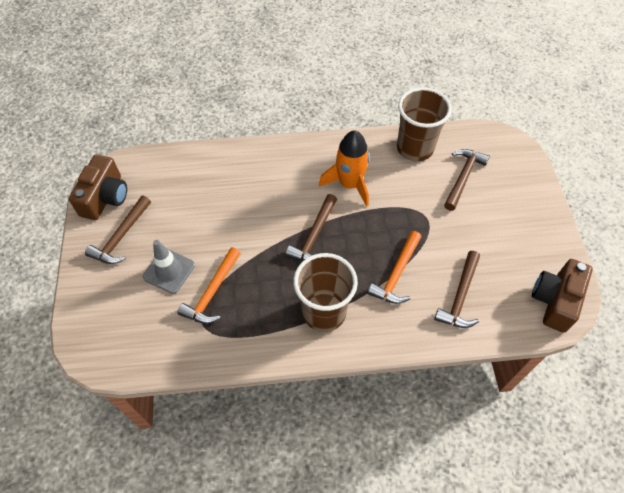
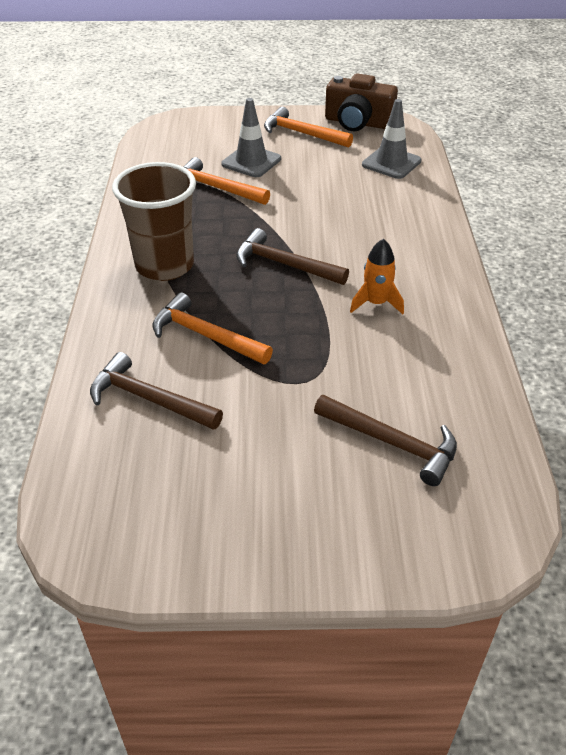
camera: 95 degrees right, 15 degrees down
brown hammer [85,196,151,264] -> orange hammer [264,107,353,148]
orange rocket [319,130,370,207] -> orange rocket [350,239,404,314], size x0.61
brown cup [397,87,452,161] -> none
brown camera [532,259,593,333] -> none
none -> grey traffic cone [362,99,422,179]

